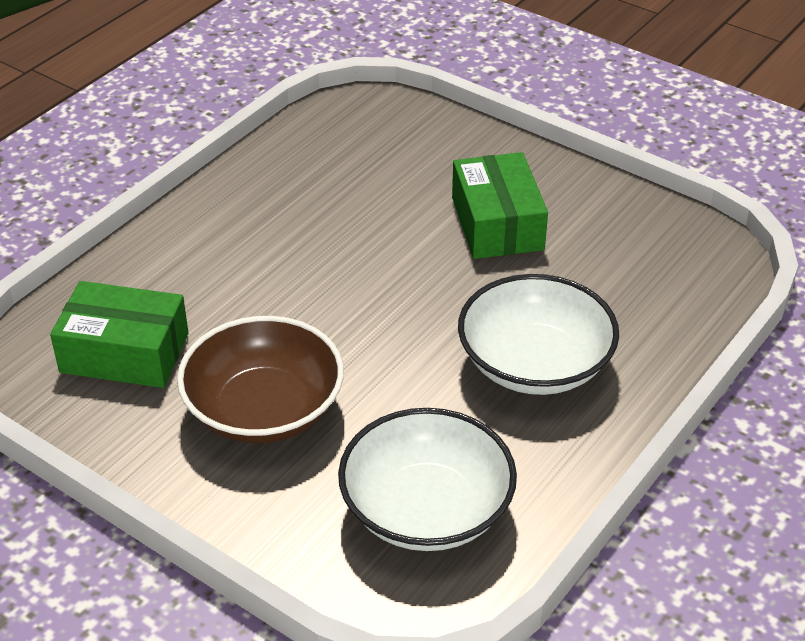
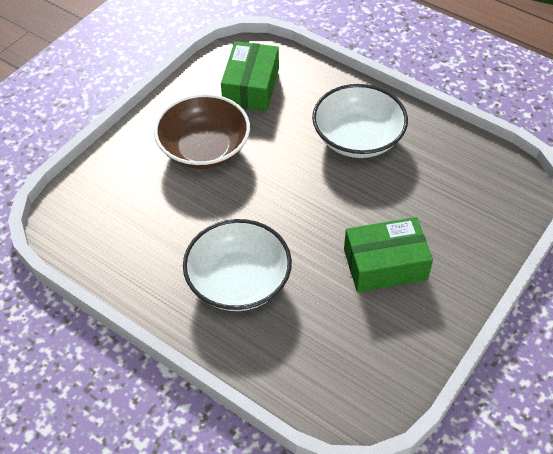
camera: 90 degrees right, 10 degrees up
white bowl [338,408,517,551] -> white bowl moved to [312,84,408,158]

